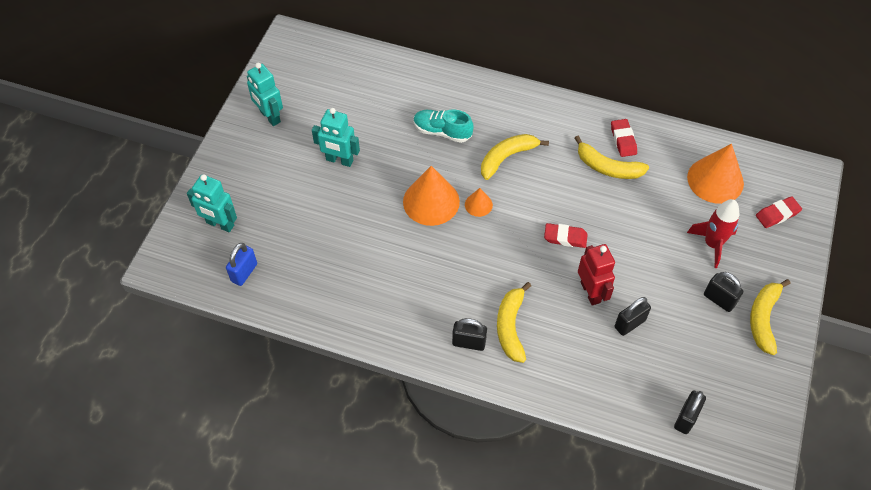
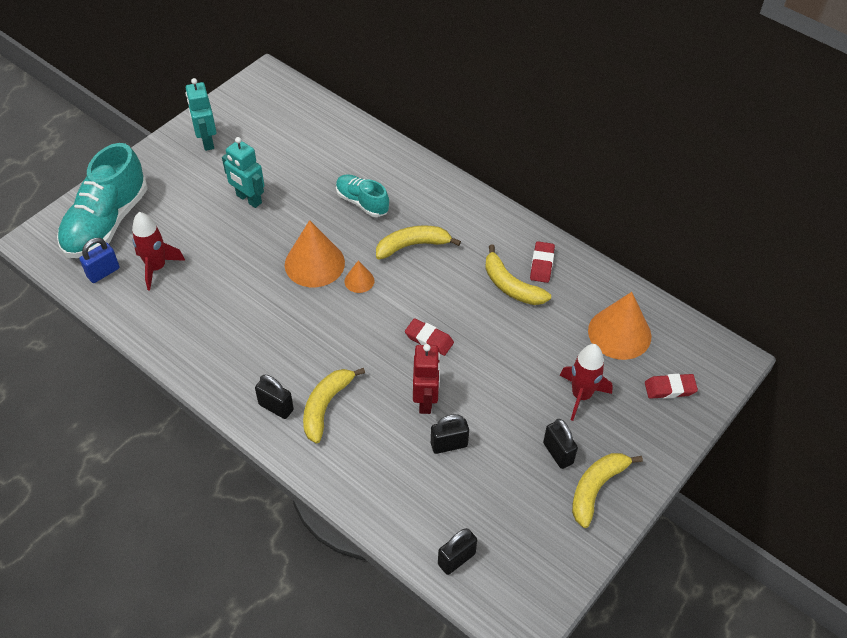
camera: 20 degrees right, 5 degrees down
turquoise robot [187,174,237,232] -> turquoise shoe [57,143,148,258]
none -> red rocket [132,212,185,290]

